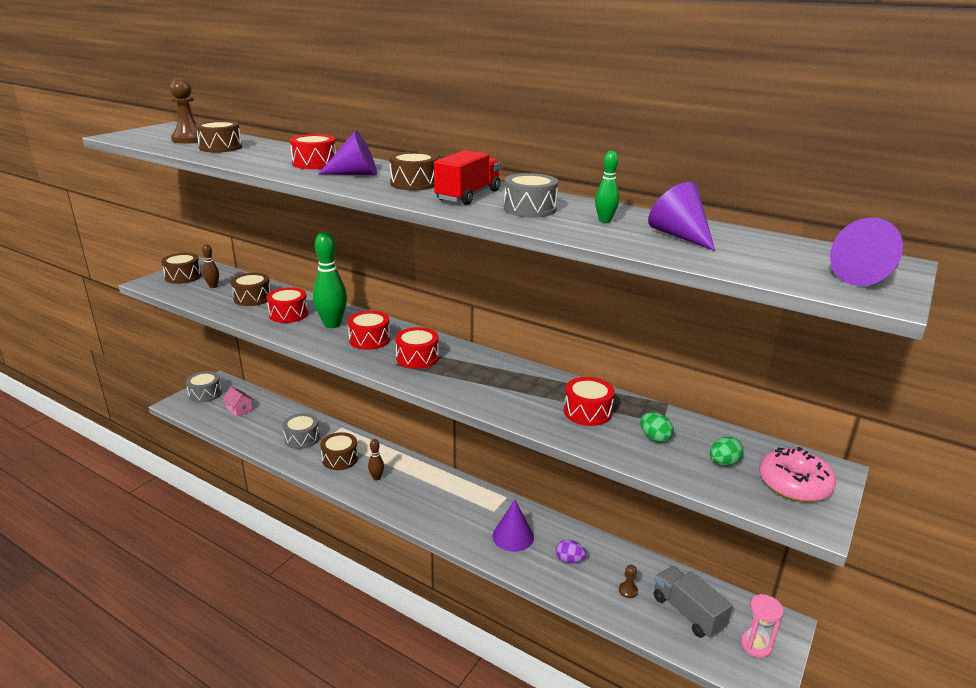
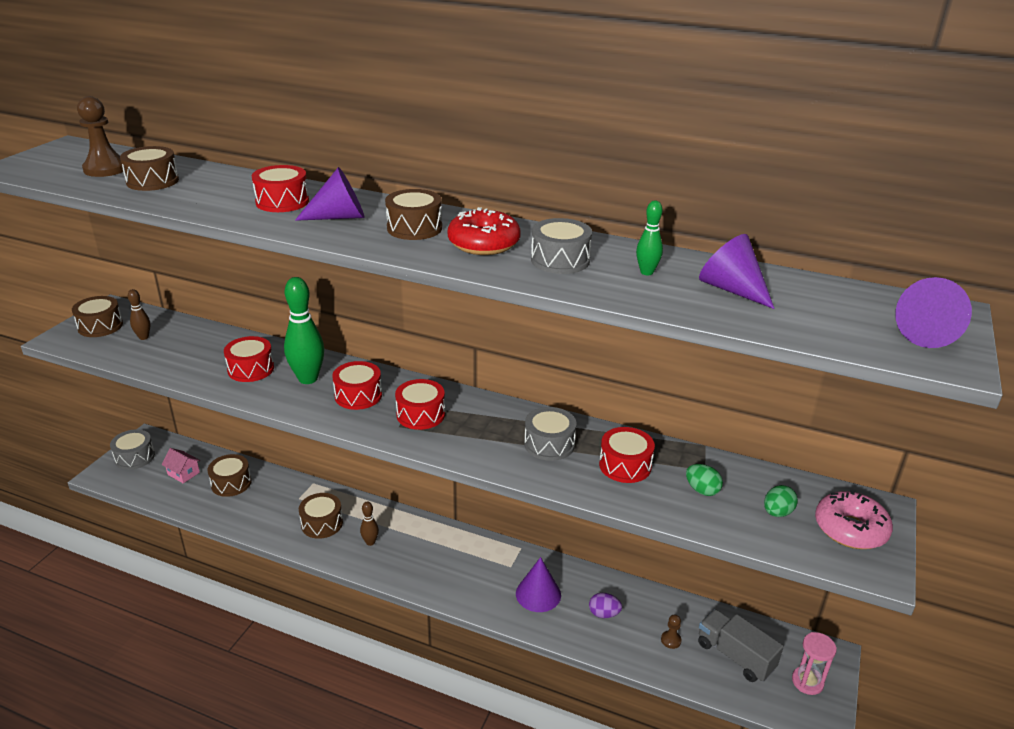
camera: 10 degrees left, 5 degrees up
brown drum [231,273,270,306] -> brown drum moved to [207,454,251,497]
grey drum [283,413,320,449] -> grey drum moved to [524,407,576,461]
red truck [434,150,501,205] -> red donut [448,207,521,255]

